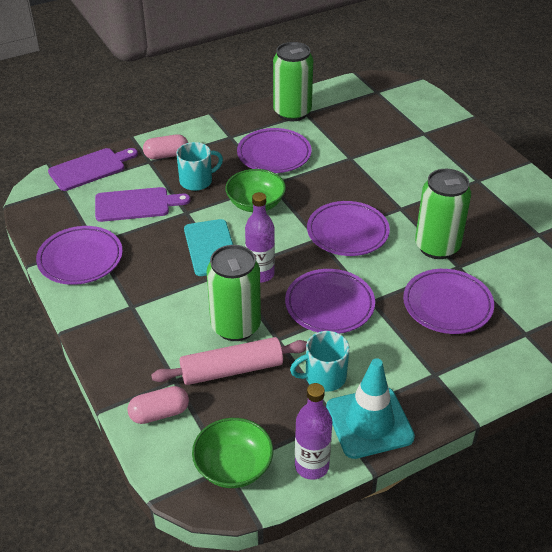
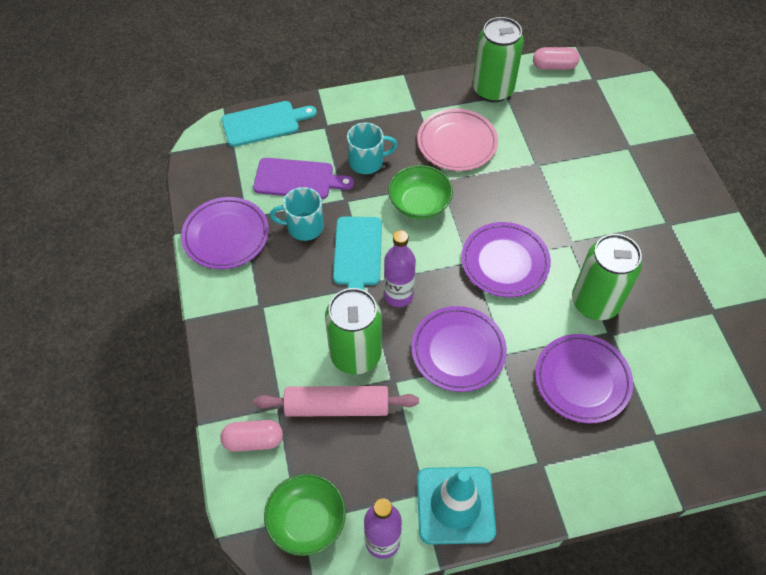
camera: 15 degrees right, 15 degrees up
purple cutting board [48,148,138,191] -> turquoise cutting board [222,101,317,147]
pink capsule [143,134,188,159] -> pink capsule moved to [533,47,580,70]
purple plate [237,128,311,173] -> pink plate [417,108,498,171]
turquoise mug [290,331,350,392] -> turquoise mug moved to [270,187,324,241]

